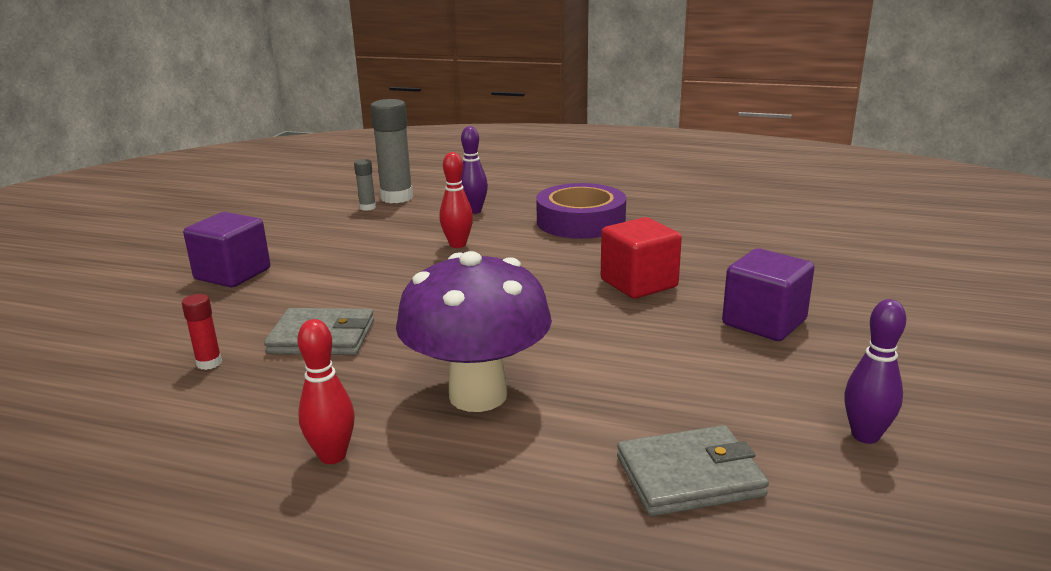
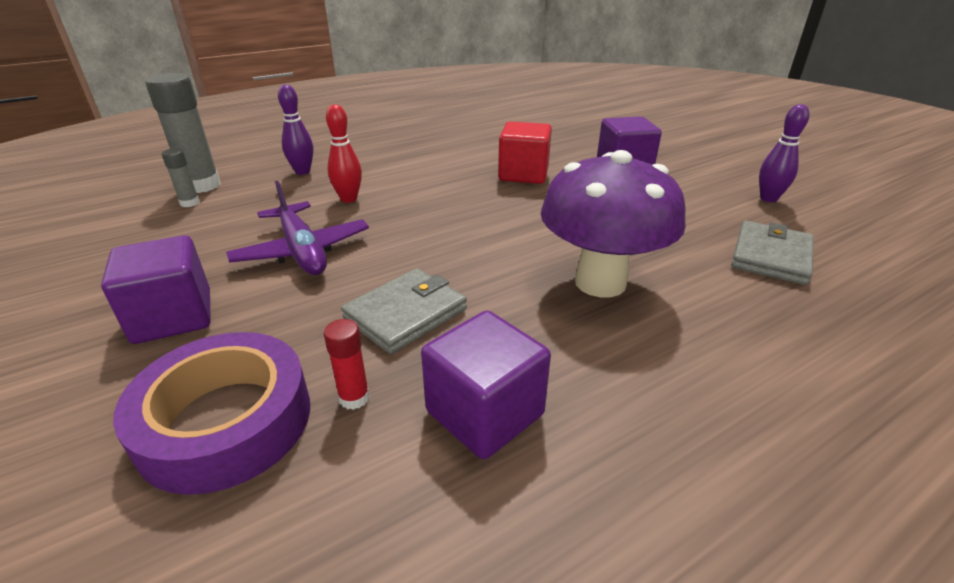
camera: 50 degrees left, 10 degrees up
red bowling pin [298,319,355,464] -> none
purple tape [536,183,626,239] -> purple tape moved to [113,332,310,495]
none -> purple plane [226,181,369,275]
none -> purple cube [421,311,551,459]

